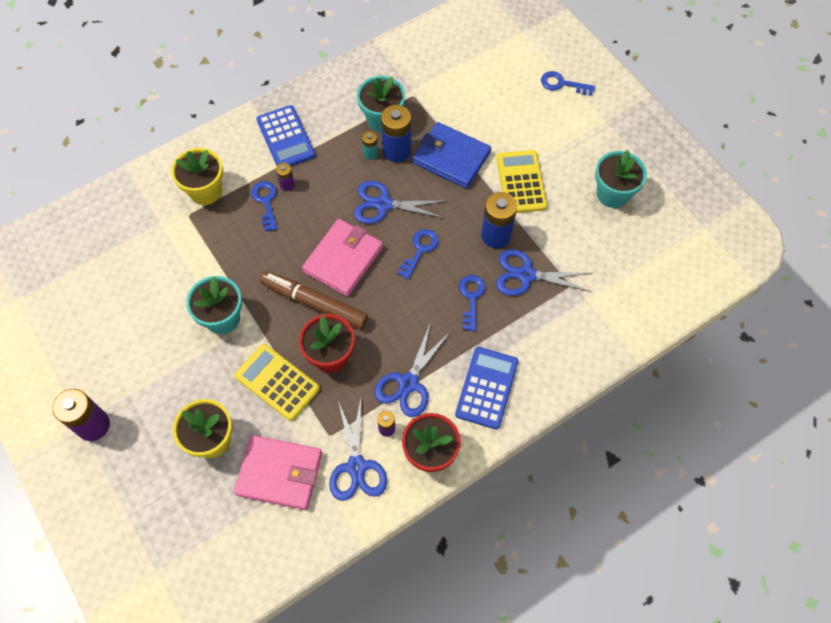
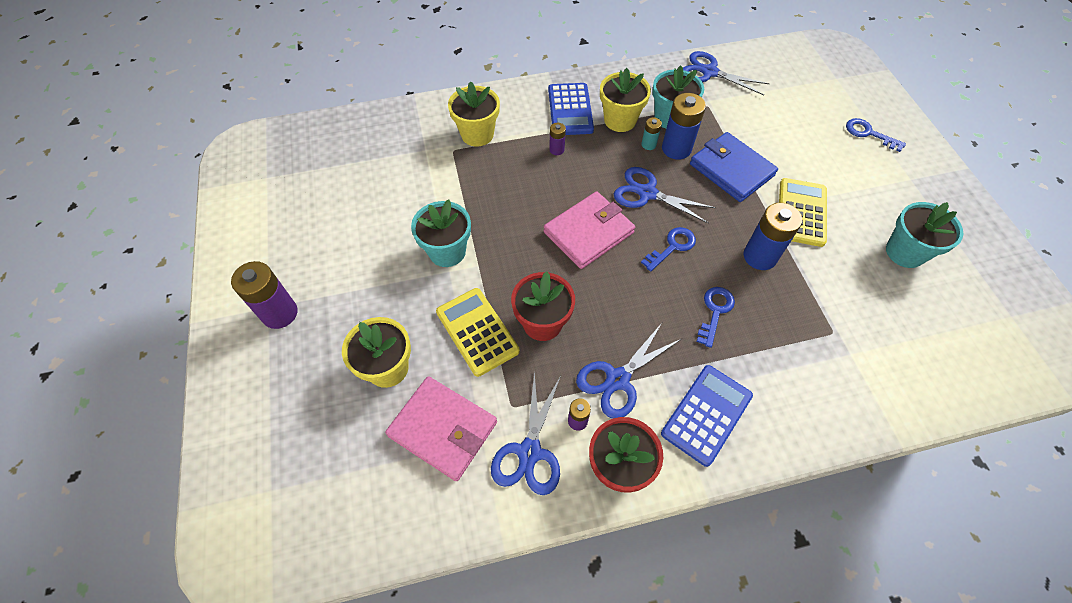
camera: 20 degrees right, 5 degrees down
blue key [251,181,277,231] -> none
brown marker [260,271,368,329] -> none
blue scissors [496,249,592,296] -> blue scissors moved to [683,51,770,95]
none -> yellow flower pot [600,68,651,132]

